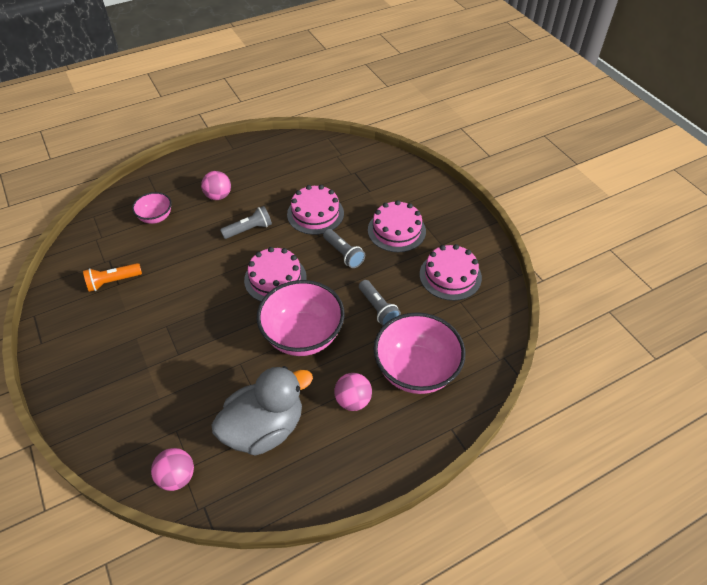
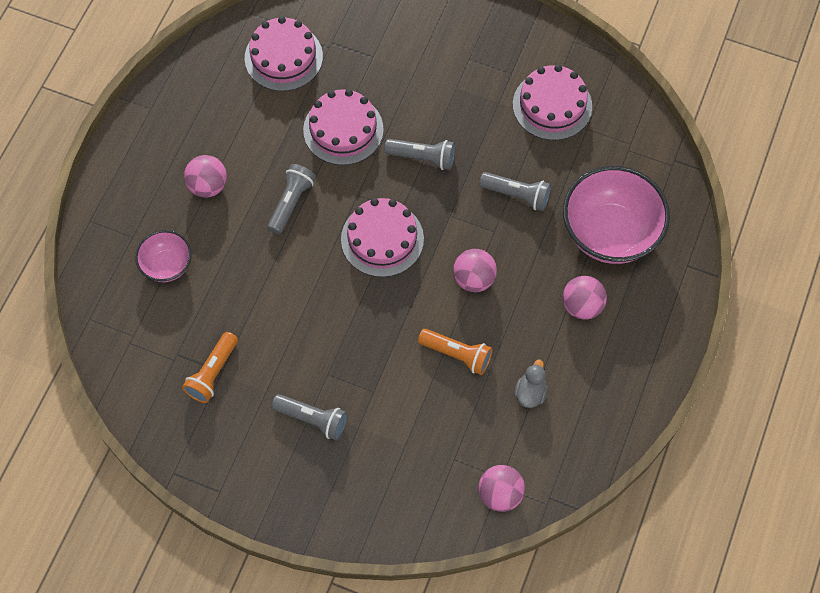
camera: 40 degrees left, 15 degrees up
grey duck [212,366,313,456] -> grey duck [514,360,548,408], size x0.40
pink bowl [257,280,345,356] -> pink ball [453,249,497,292]
pink cake [368,200,426,252] -> pink cake moved to [245,16,323,91]
none -> grey flashlight [272,394,348,440]
none -> orange flashlight [418,329,493,375]

